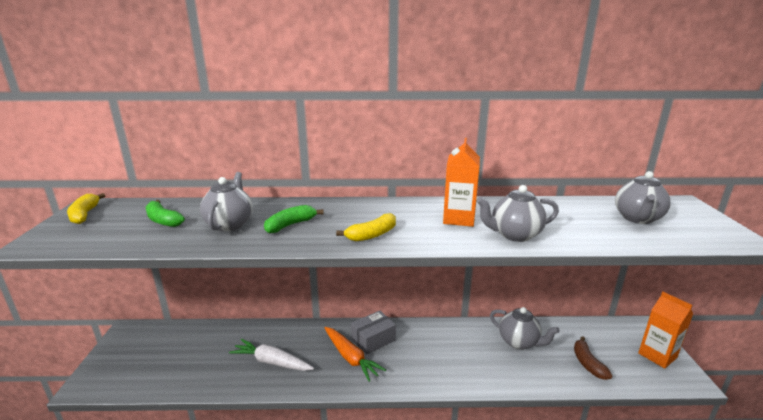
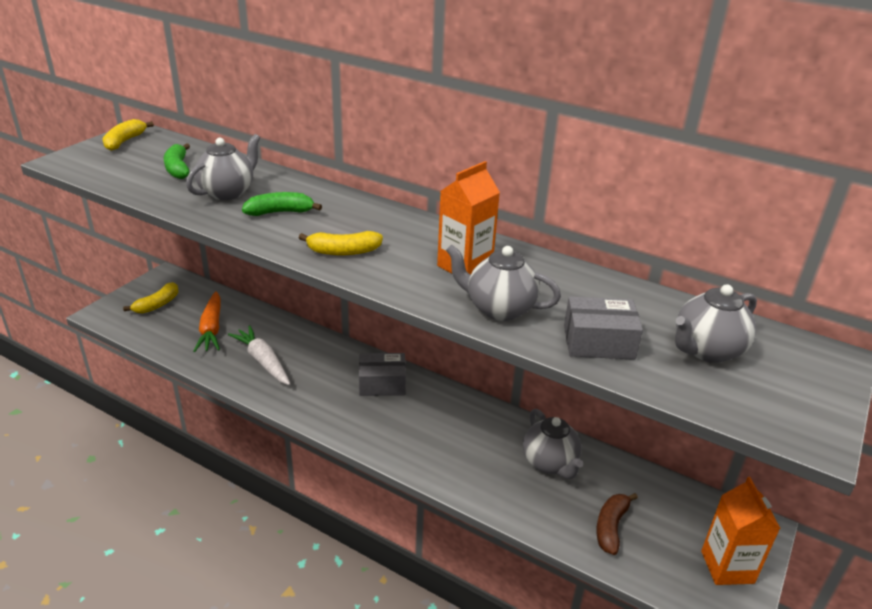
camera: 30 degrees right, 10 degrees up
orange carrot [324,327,386,382] -> orange carrot moved to [194,291,220,352]
none -> yellow banana [123,282,178,314]
none -> grey box [564,296,643,360]

